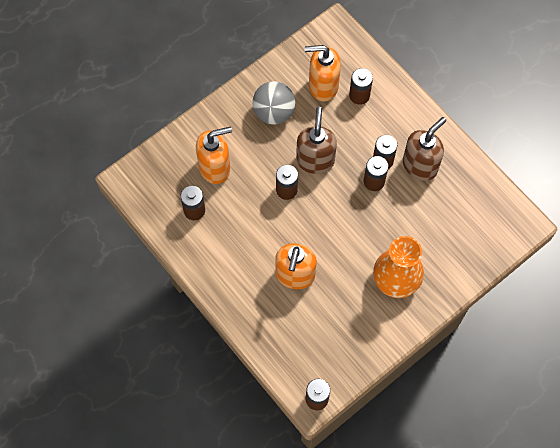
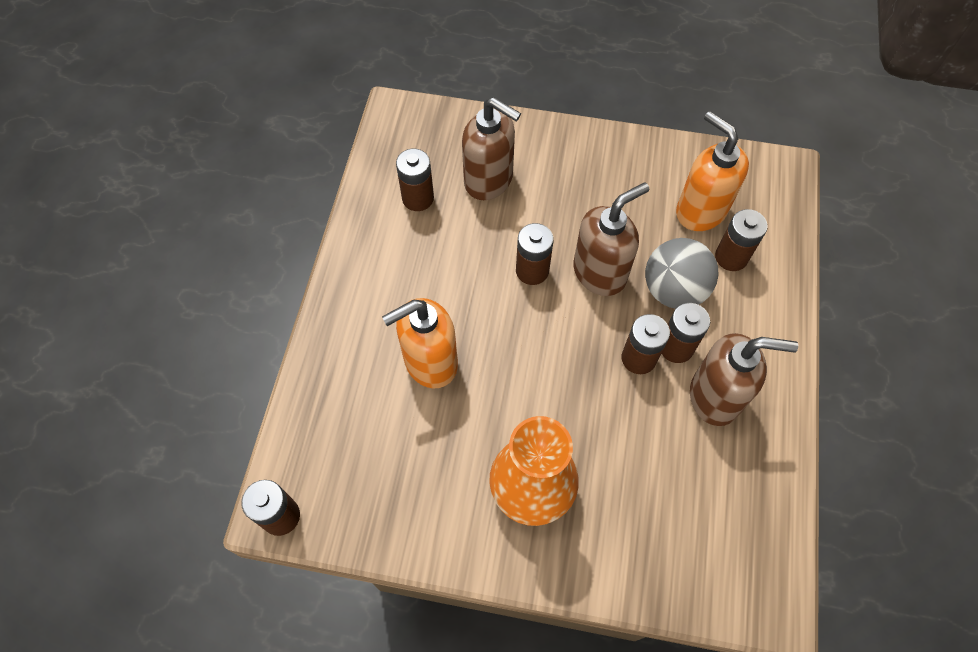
camera: 50 degrees right, 5 degrees down
orange soap dispenser [196,126,232,184] -> brown soap dispenser [462,97,521,200]
grey ball [252,81,295,125] -> grey ball moved to [645,238,718,309]

